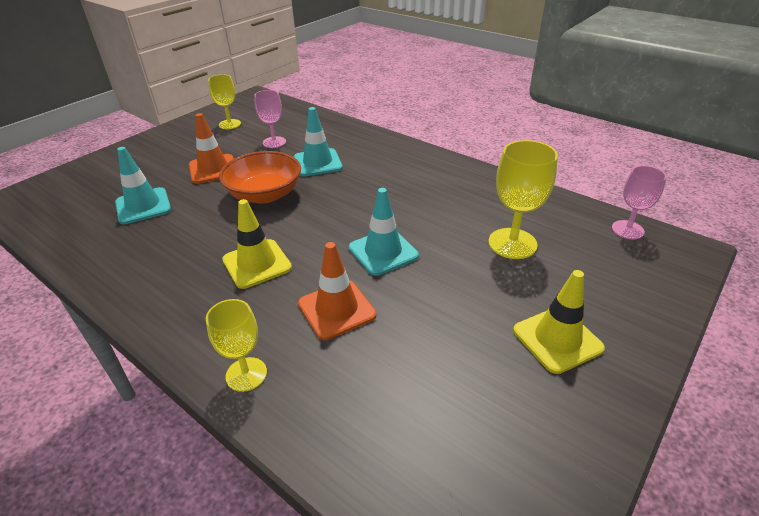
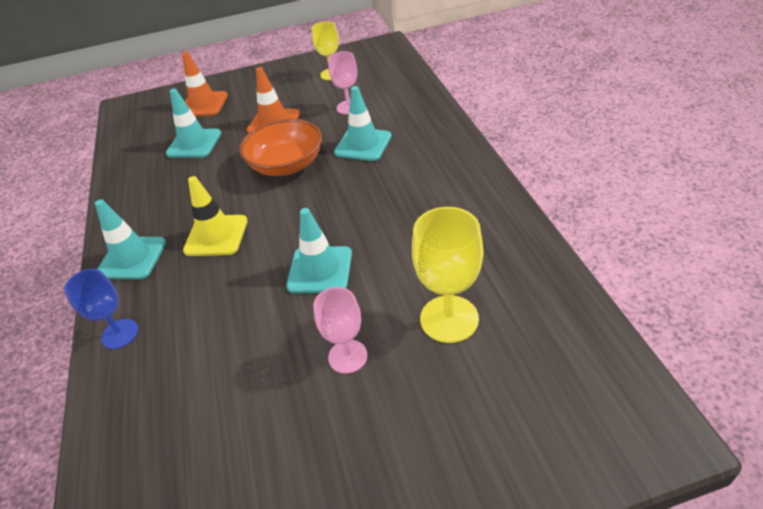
camera: 40 degrees right, 5 degrees up
yellow goblet [206,299,267,392] -> blue goblet [64,269,138,349]
orange traffic cone [298,242,376,340] -> orange traffic cone moved to [182,52,228,116]
yellow traffic cone [513,270,605,374] -> none
pink goblet [612,166,667,239] -> pink goblet moved to [313,287,367,374]
none -> turquoise traffic cone [95,199,166,279]

